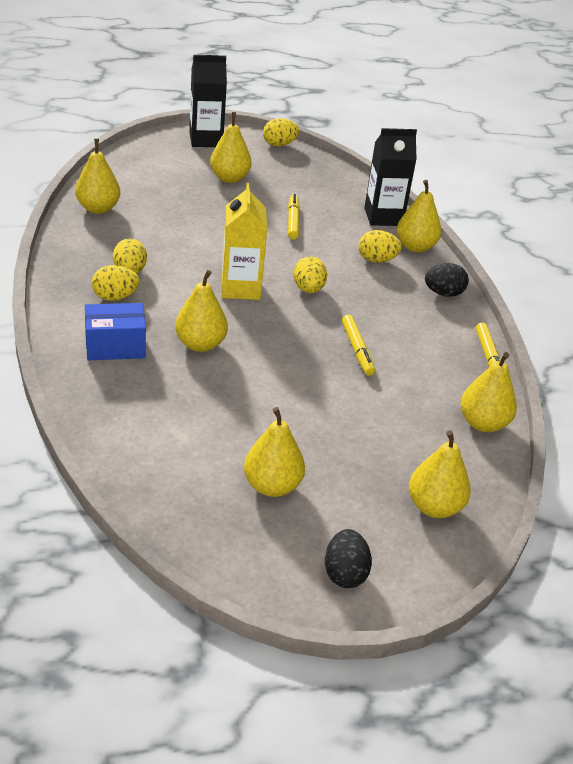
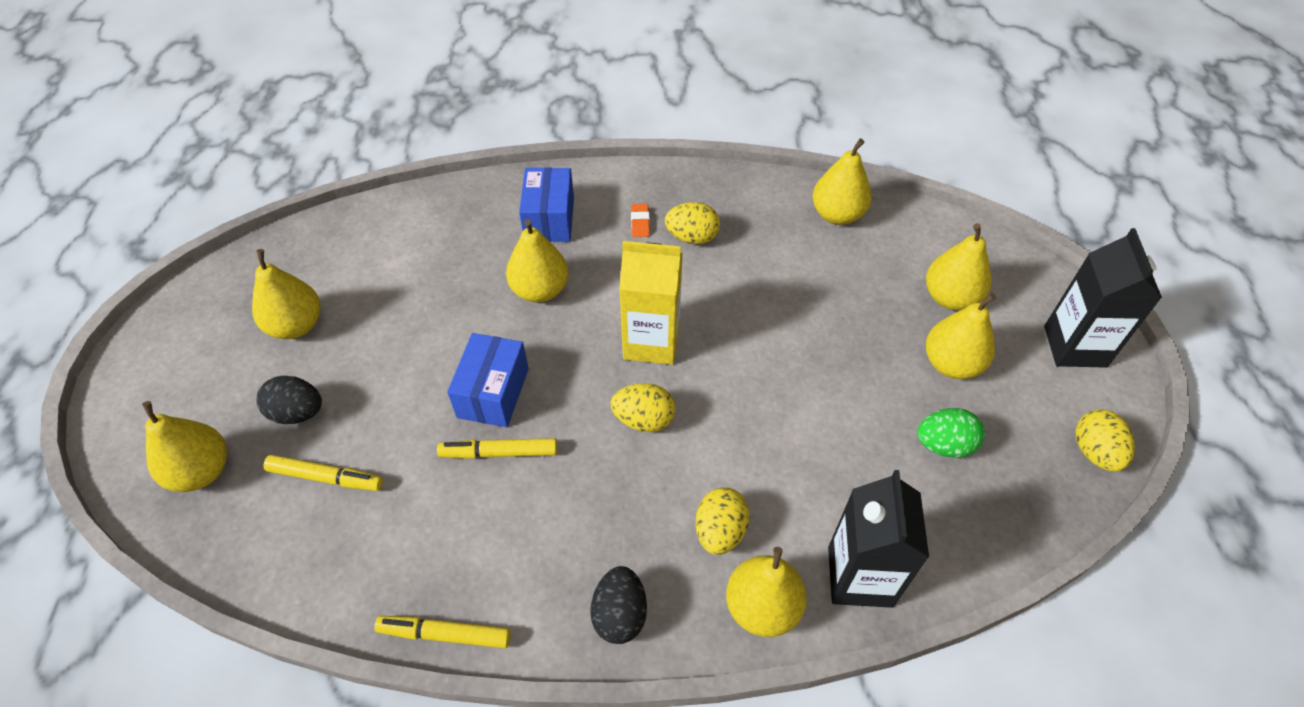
camera: 105 degrees right, 15 degrees up
yellow egg [92,265,140,301] -> orange eraser [631,204,650,237]
yellow marker [288,194,300,240] -> yellow marker moved to [264,455,383,491]
black egg [325,529,372,588] -> black egg moved to [256,376,322,424]
yellow pear [460,352,517,432] -> yellow pear moved to [926,223,992,310]
none -> blue box [447,333,529,427]
none -> green egg [917,408,985,458]

